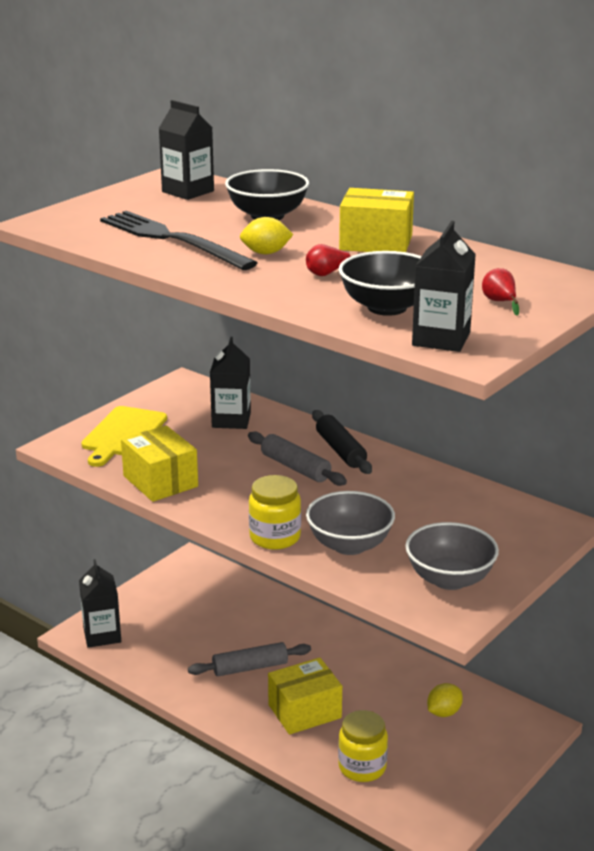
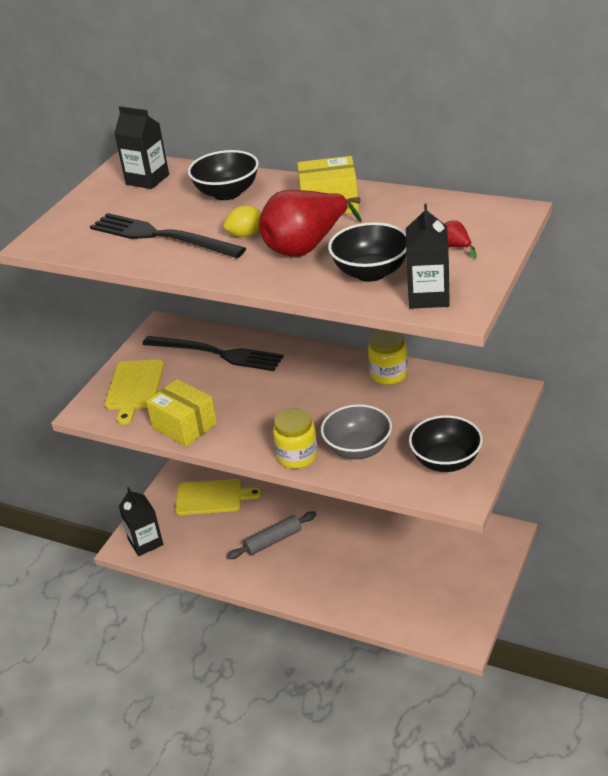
camera: 10 degrees left, 10 degrees up
black carton [210,337,251,429] -> black fork [142,336,284,371]
grey rolling pin [248,431,347,486] -> none
yellow box [268,658,342,735] -> none
red pear [306,244,351,276] -> red pear [259,190,362,257], size x2.49
black rolling pin [312,410,372,474] -> none
yellow jar [338,710,388,782] -> yellow jar moved to [368,330,408,385]
grey bowl [405,522,499,590] -> black bowl [409,415,483,472]
yellow lemon [427,683,463,717] -> none
none -> yellow cutting board [175,479,262,515]

